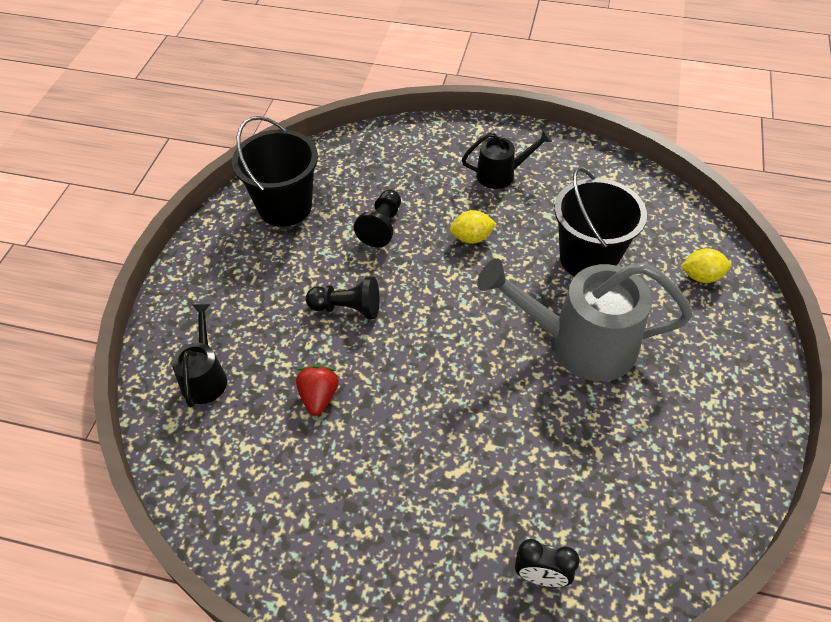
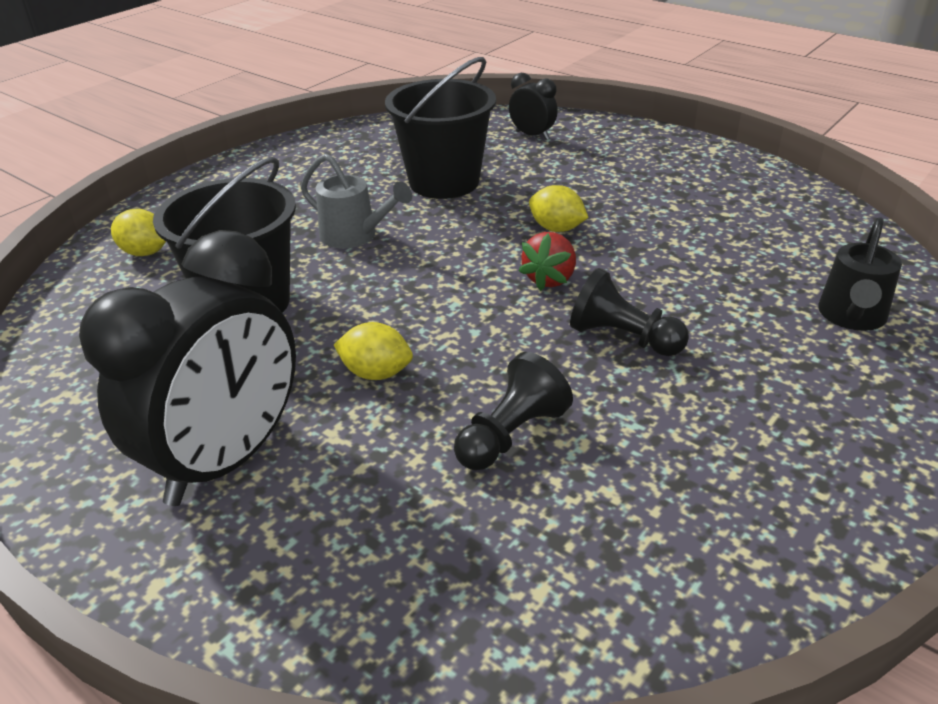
camera: 155 degrees left, 15 degrees down
black bucket [232,116,318,227] -> black bucket moved to [385,57,496,199]
red strawberry [296,365,339,416] -> red strawberry moved to [519,232,576,291]
black watering can [462,129,552,189] -> black clock [79,230,296,506]
grey watering can [477,259,693,381] -> grey watering can [301,154,412,249], size x0.53
none -> yellow lemon [529,185,589,232]

